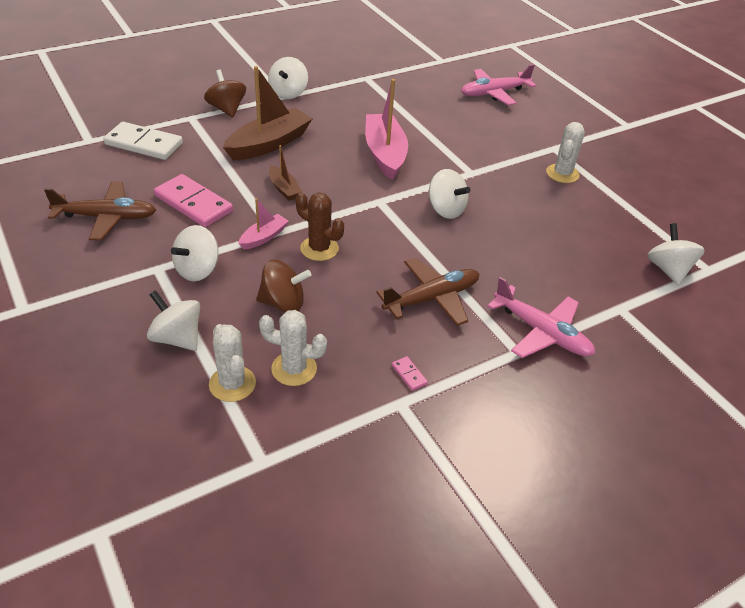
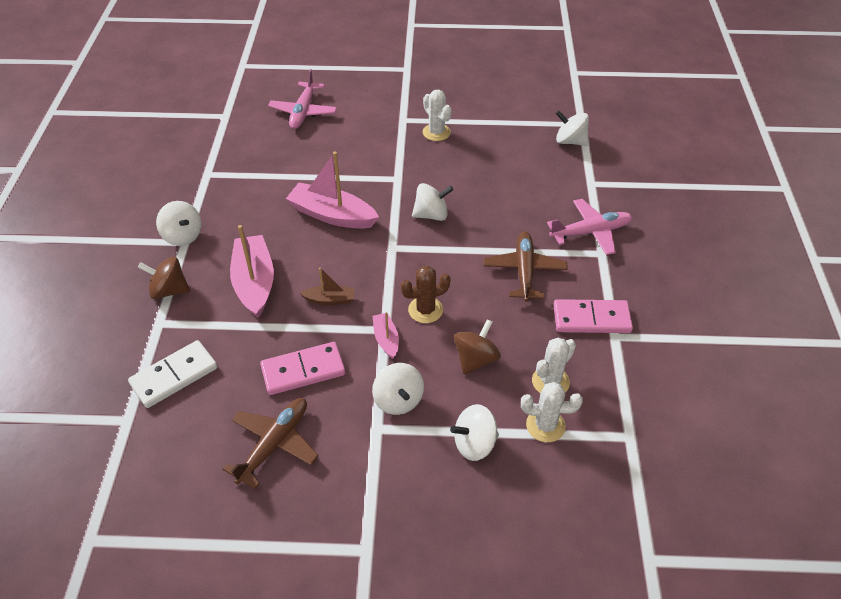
camera: 55 degrees left, 5 degrees up
brown boat [223,66,313,160] -> pink boat [230,225,274,318]
pink domino [392,356,428,391] -> pink domino [553,299,633,333], size x2.46

